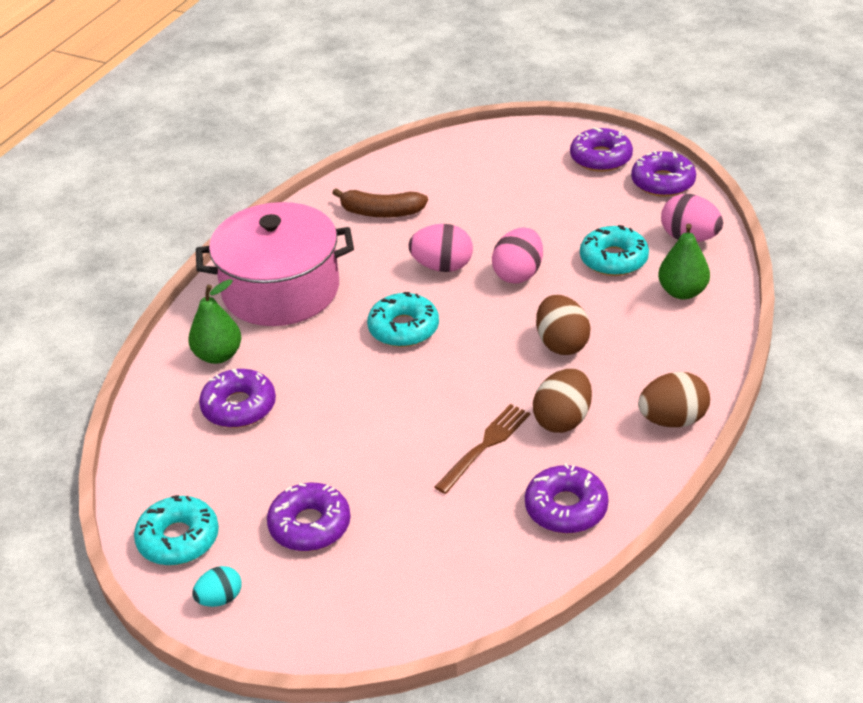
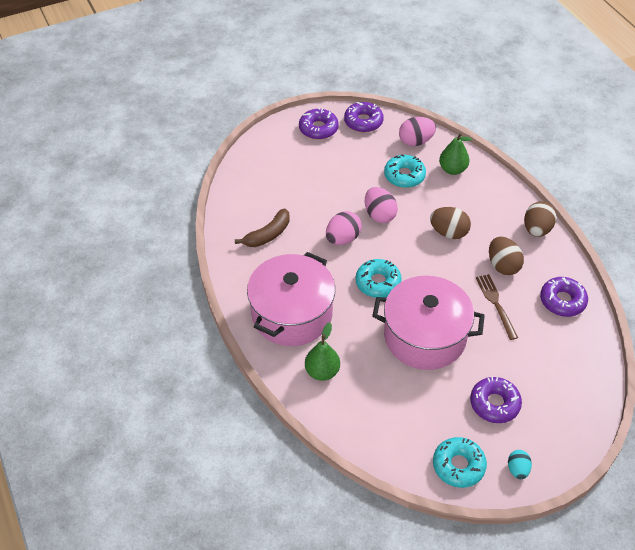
camera: 55 degrees left, 10 degrees up
purple donut [199,369,276,428] -> none
none -> pink pot [372,276,485,370]

